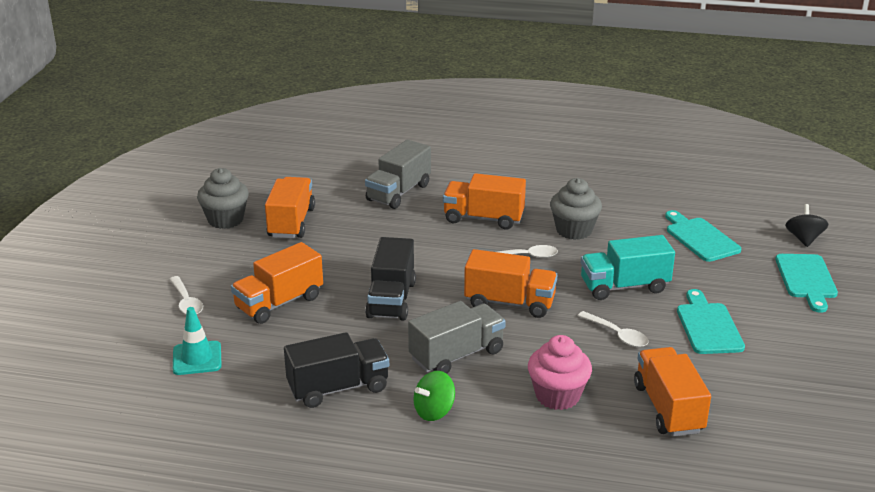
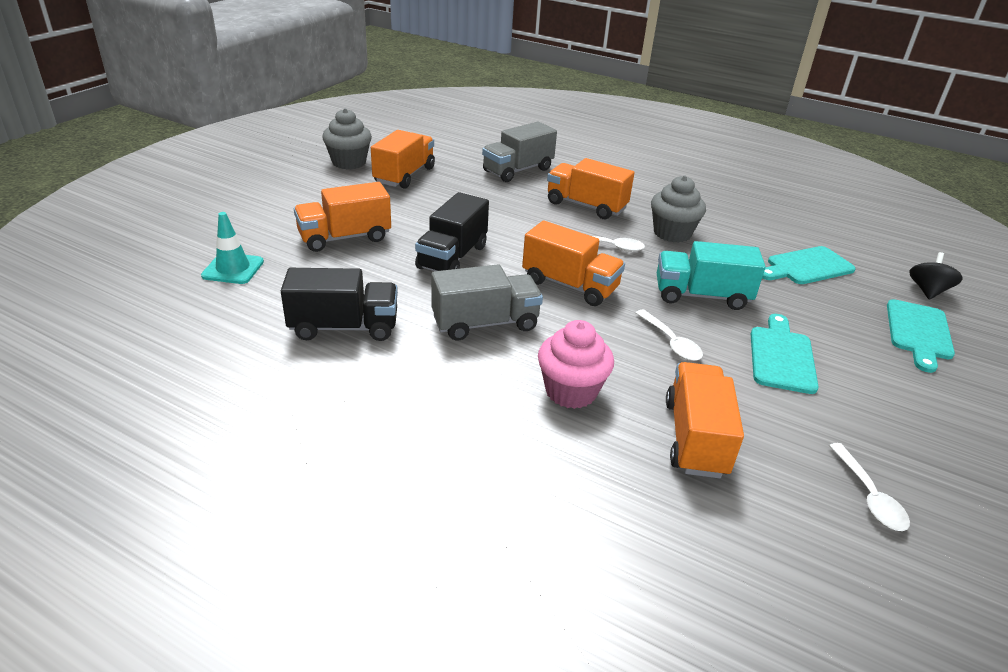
camera: 15 degrees right, 5 degrees up
white spoon [169,276,203,314] -> white spoon moved to [829,443,910,531]
green spinning top [413,371,455,421] -> none
turquoise cutting board [665,210,741,262] -> turquoise cutting board turned 105 degrees counterclockwise [762,246,856,284]

